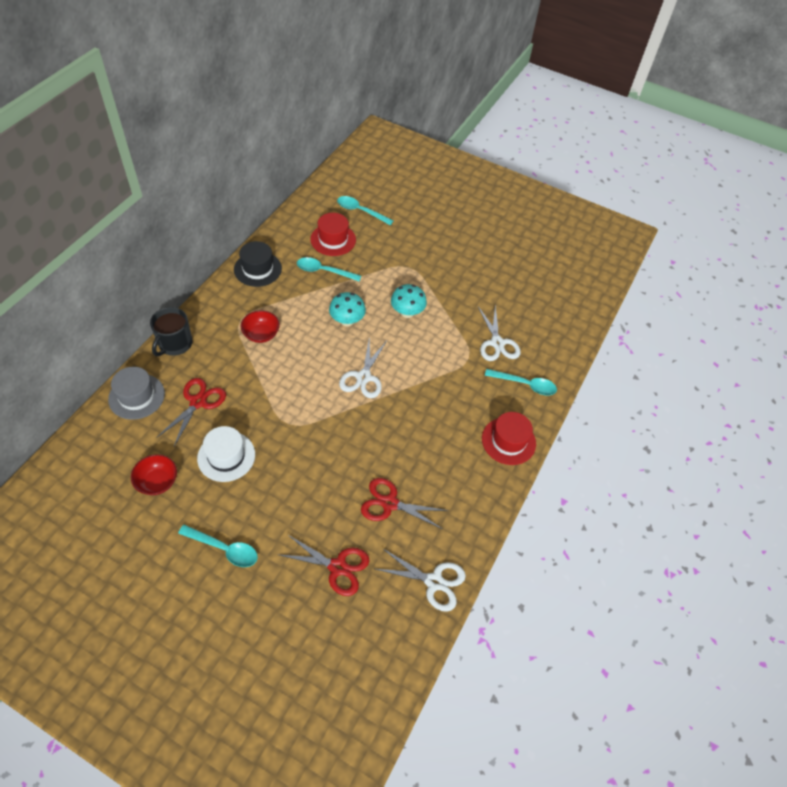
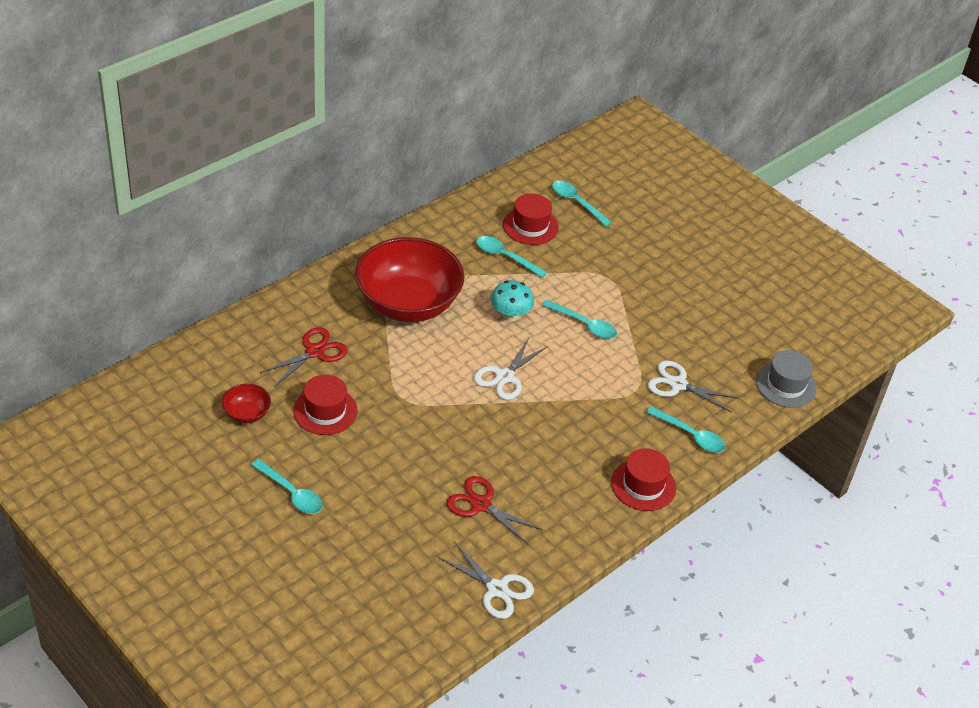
camera: 20 degrees right, 10 degrees down
grey hat [108,367,165,420] -> grey hat moved to [756,350,817,408]
black mug [150,307,193,356] -> none
white hat [197,426,255,482] -> red hat [293,375,358,435]
black hat [234,241,282,287] -> none
red bowl [241,310,280,343] -> red bowl [355,237,464,322], size x2.40
red scissors [280,534,369,596] -> none
turquoise mushroom [391,284,427,318] -> turquoise spoon [542,300,617,339]
white scissors [478,306,521,361] -> white scissors turned 105 degrees clockwise [648,360,739,413]

